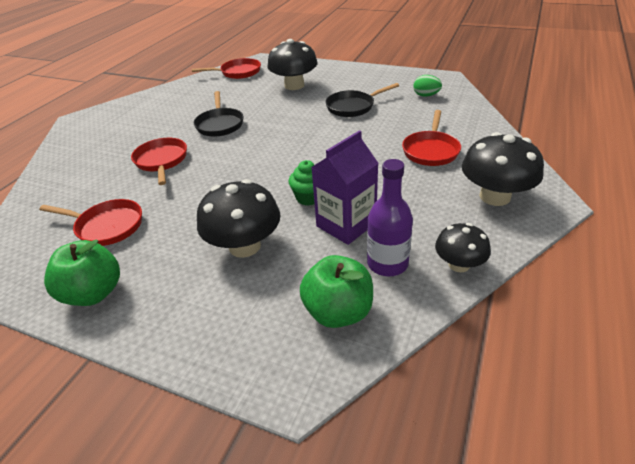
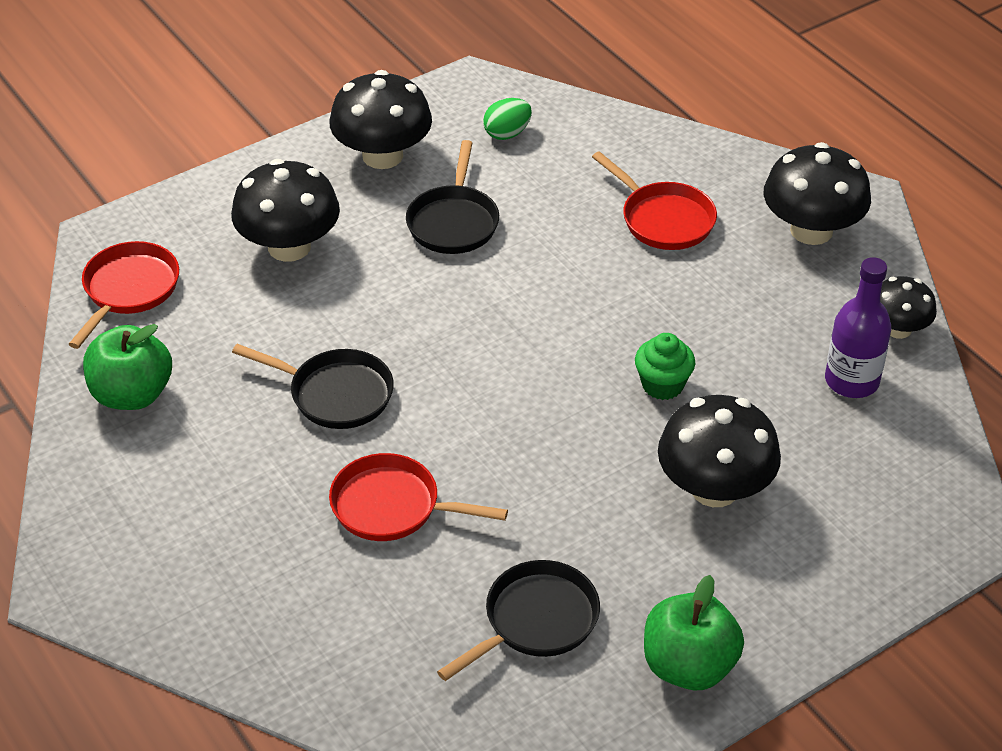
camera: 60 degrees left, 5 degrees up
red pan [39,199,142,246] -> black pan [437,560,600,681]
green apple [300,255,373,328] -> green apple moved to [83,324,172,410]
purple carton [311,130,379,245] -> none
none -> black mushroom [329,70,432,169]

